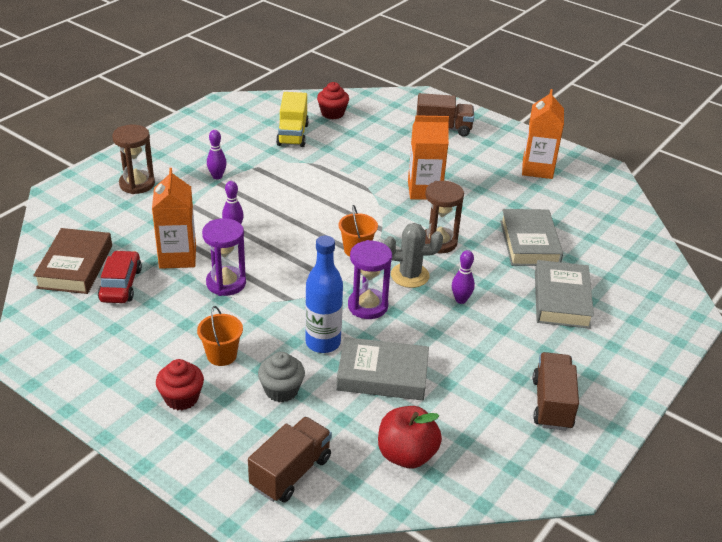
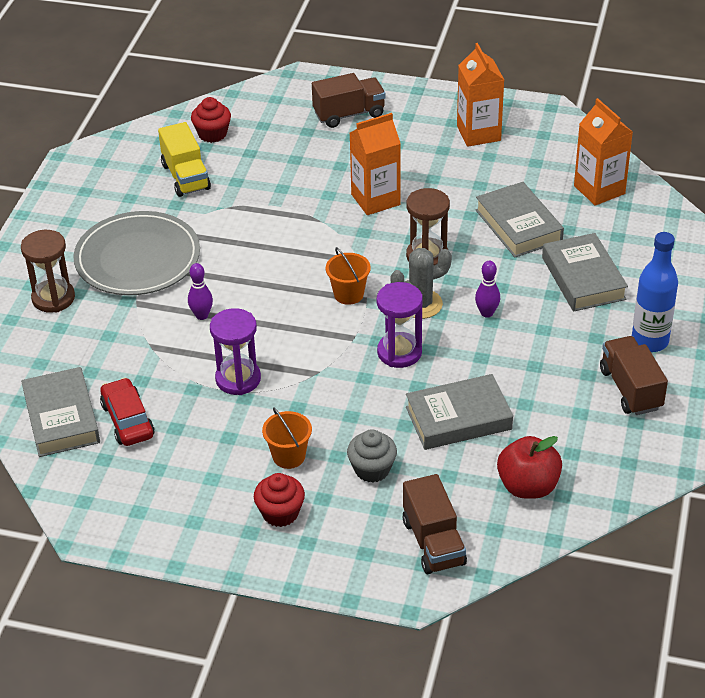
camera: 20 degrees left, 5 degrees up
brown book [33,228,112,294] -> grey book [21,367,100,457]
orange carton [152,168,196,269] -> orange carton moved to [574,98,633,206]
purple bowling pin [207,130,227,179] -> grey plate [73,211,200,295]
brown truck [248,417,332,503] -> brown truck turned 150 degrees clockwise [403,474,467,574]
blue bottle [305,236,343,353] -> blue bottle moved to [632,232,678,352]

